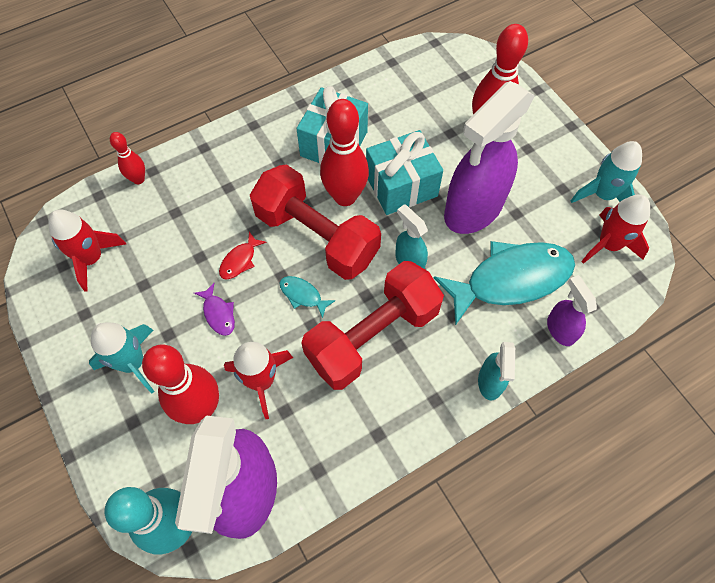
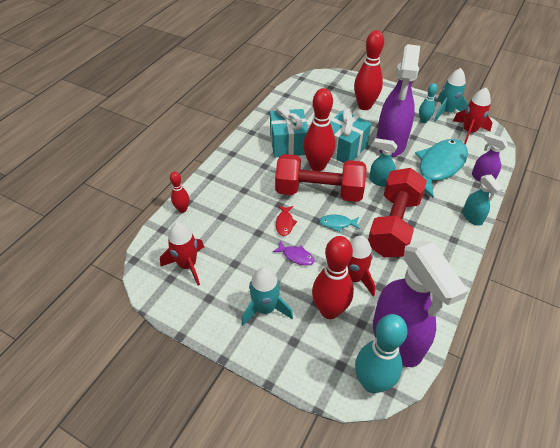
camera: 30 degrees left, 15 degrees down
none -> turquoise bowling pin [419,83,438,123]

